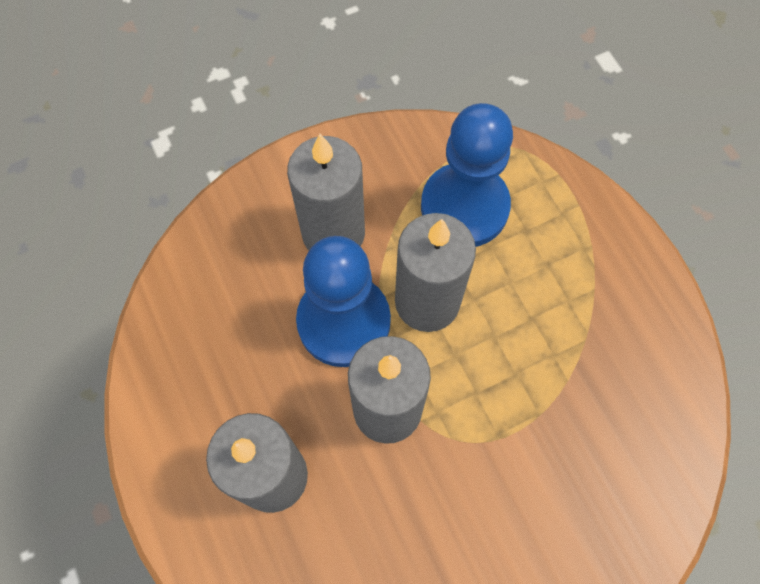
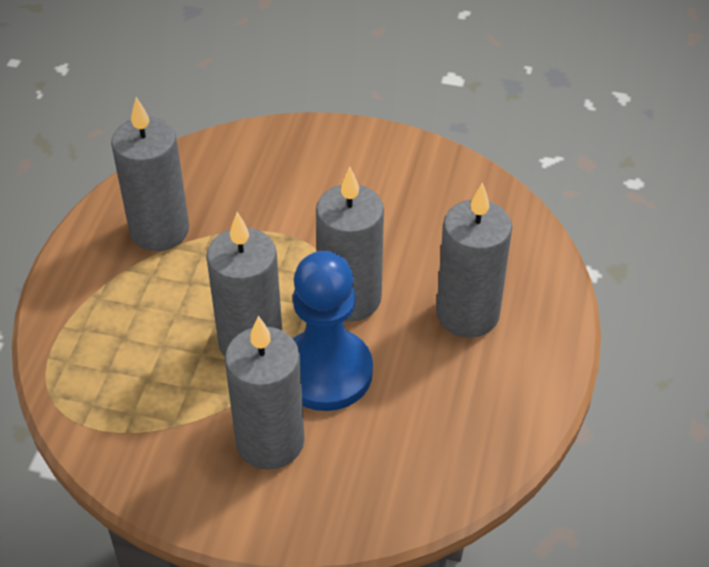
camera: 140 degrees left, 20 degrees down
blue pawn [421,103,513,247] -> none
none -> grey candle [111,97,189,251]

